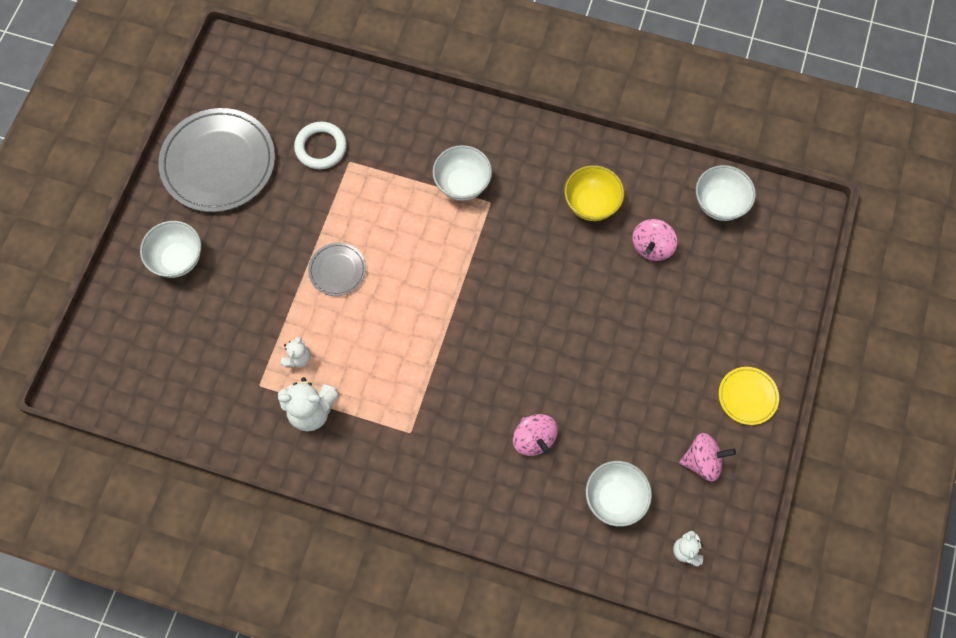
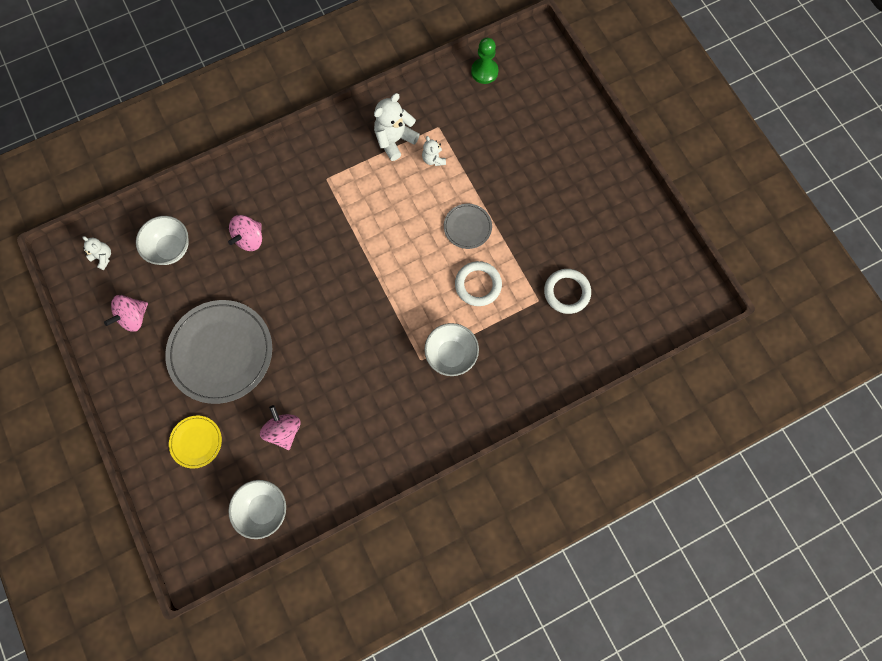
camera: 135 degrees right, 5 degrees up
white bowl [140,221,201,278] -> none
grey plate [158,108,275,212] -> grey plate moved to [165,300,272,404]
pink spinning top [513,414,558,456] -> pink spinning top turned 75 degrees counterclockwise [228,215,262,251]
yellow bowl [565,165,624,221] -> none
yellow plate [719,367,779,425] -> yellow plate moved to [169,415,222,469]
none -> white ring [455,261,502,306]
none -> green pawn [471,38,499,84]

